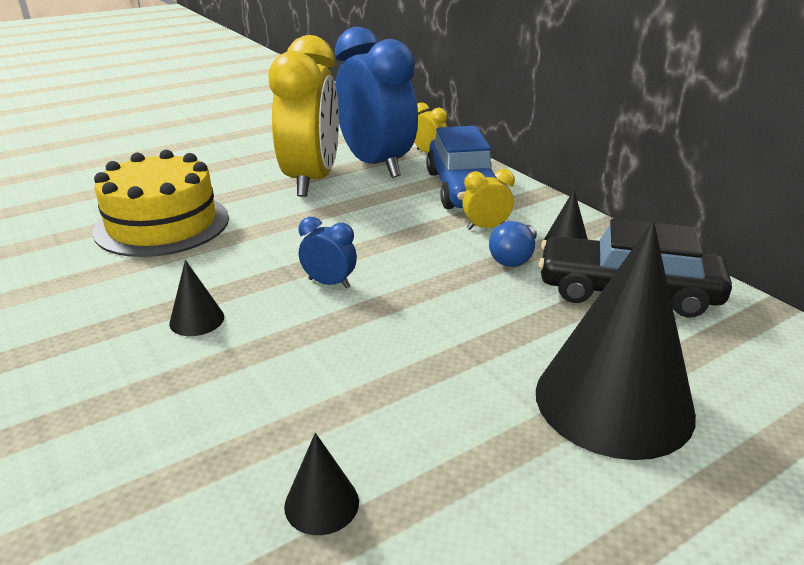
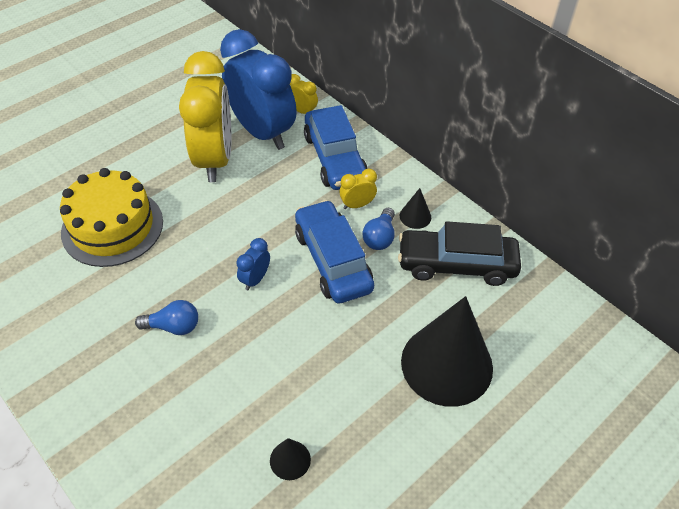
camera: 10 degrees left, 20 degrees up
black cone [169,260,224,336] -> blue light bulb [135,300,198,335]
blue clock [298,217,357,289] -> blue clock turned 75 degrees counterclockwise [236,238,270,290]
none -> blue car [295,200,374,303]

